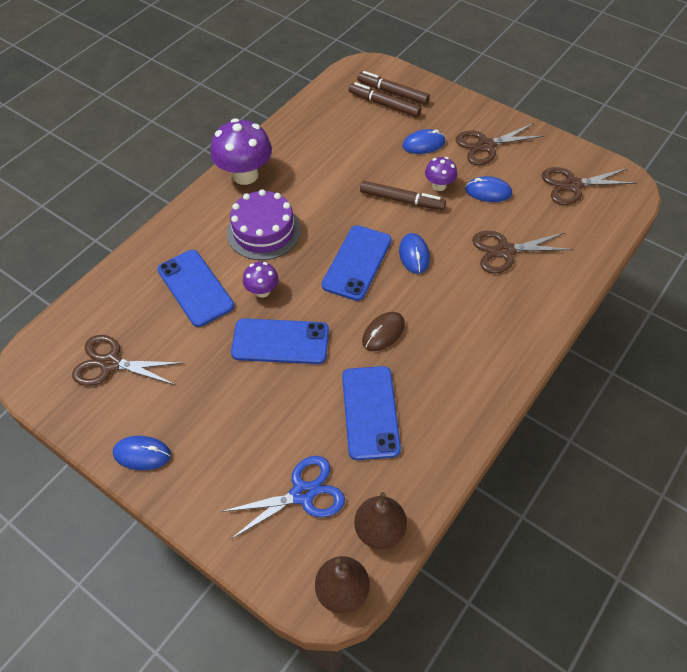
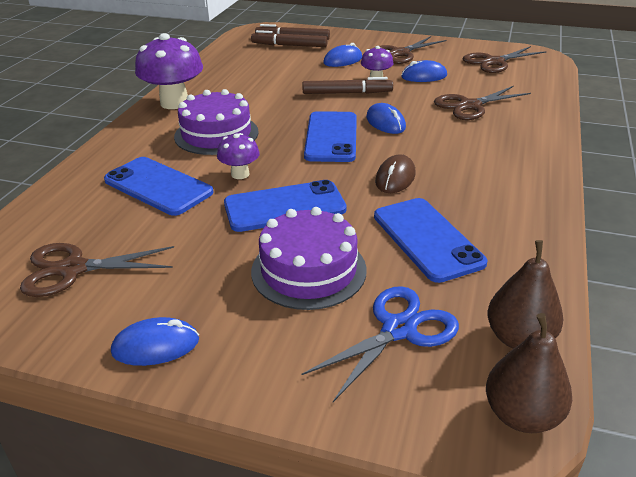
camera: 20 degrees left, 20 degrees down
none -> purple cake [251,207,367,310]

